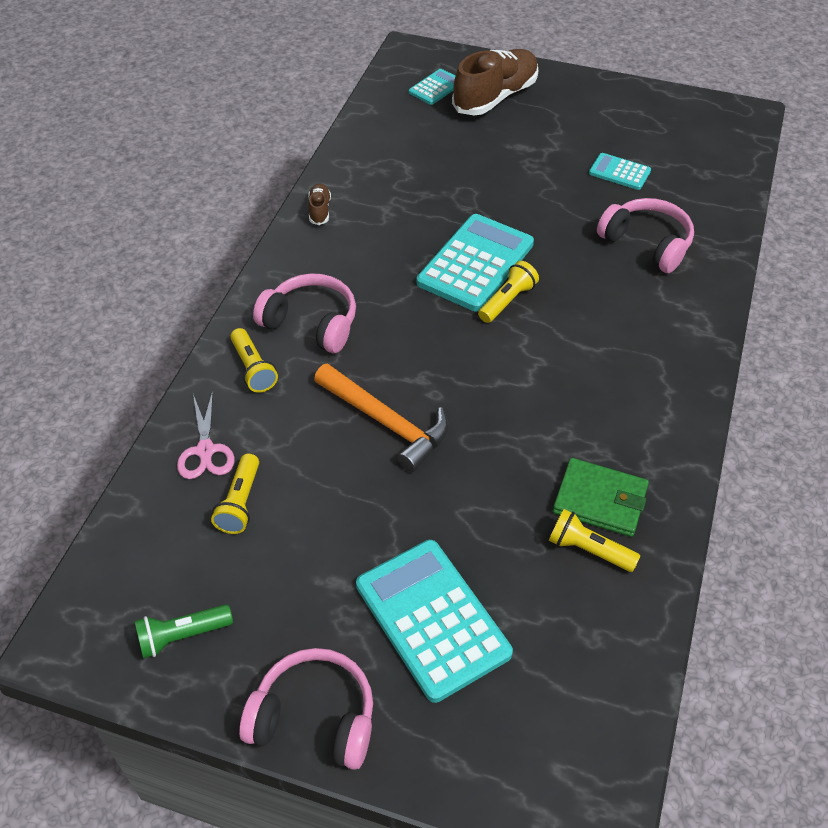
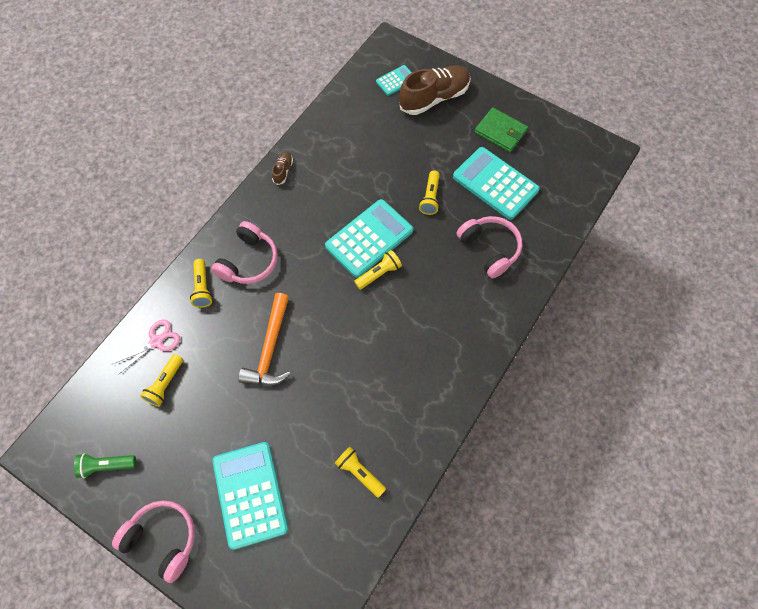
camera: 15 degrees right, 15 degrees up
pink scissors [177,390,235,479] -> pink scissors turned 135 degrees counterclockwise [113,320,180,374]
pink headphones [253,273,356,353] -> pink headphones turned 75 degrees clockwise [211,221,278,284]
orange hammer [314,363,448,472] -> orange hammer turned 45 degrees clockwise [238,293,291,386]
green wallet [553,458,649,537] -> green wallet moved to [474,107,528,152]
turquoise calculator [589,153,651,190] -> turquoise calculator [453,147,540,220], size x1.96
none -> yellow flashlight [419,170,440,215]

